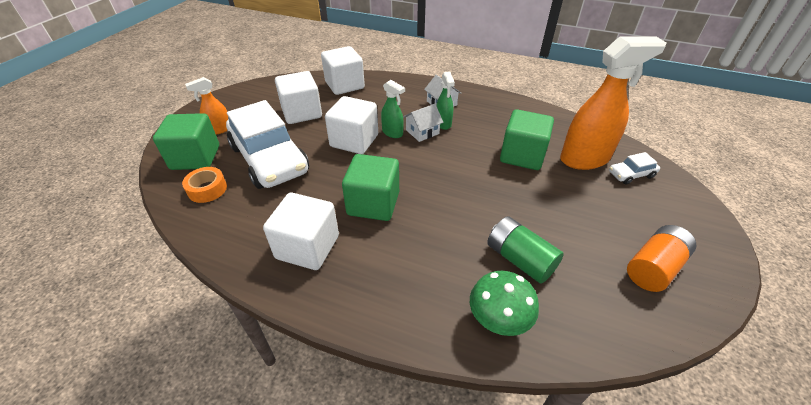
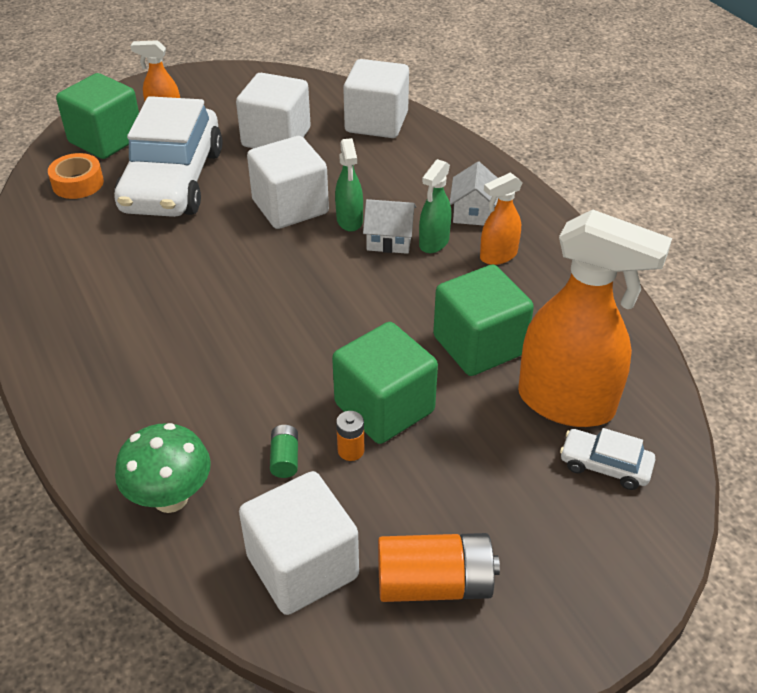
camera: 40 degrees right, 0 degrees up
white cube [263,193,339,270] -> white cube moved to [239,471,359,615]
green cube [342,154,399,221] -> green cube moved to [332,322,438,444]
green battery [487,216,564,284] -> green battery [270,425,298,478], size x0.48
none -> orange battery [336,411,364,461]
none -> orange spray bottle [480,172,523,265]

